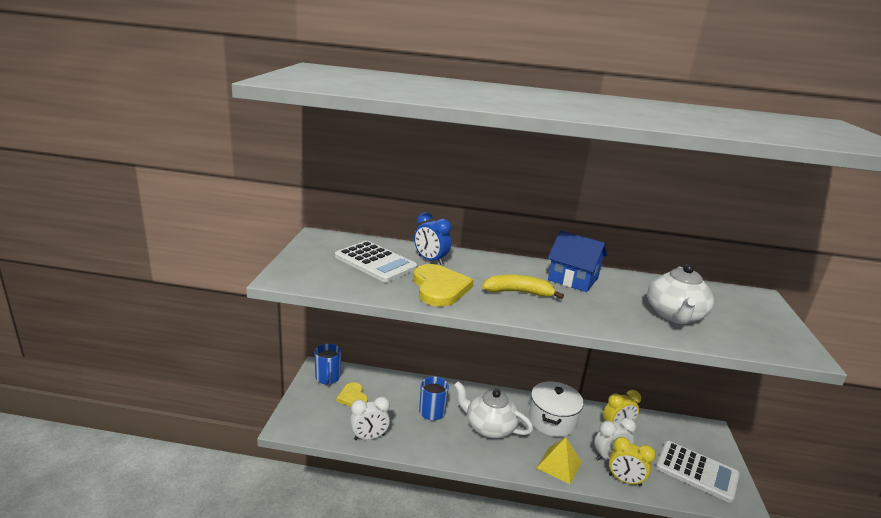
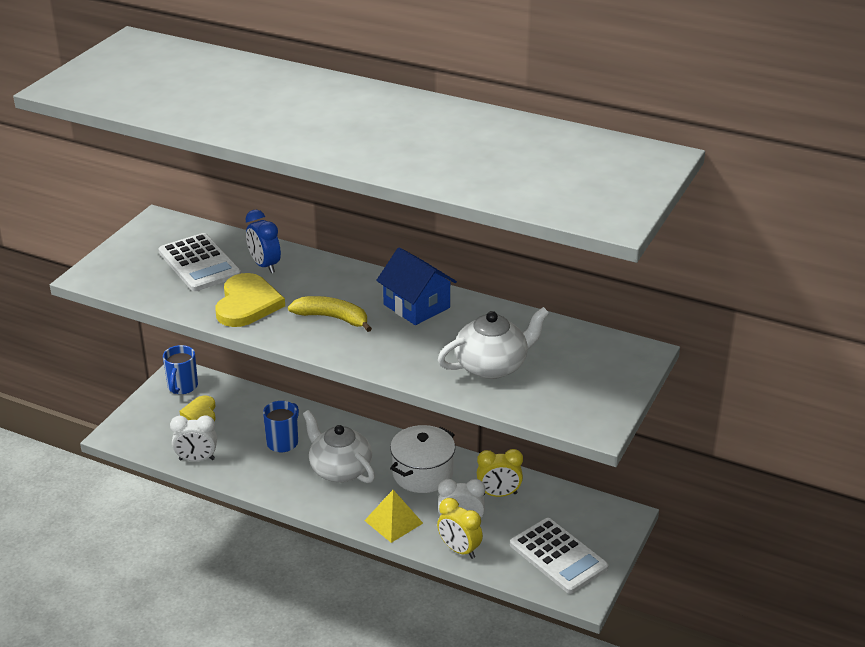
camera: 20 degrees right, 10 degrees up
white teapot [647,264,714,324] -> white teapot turned 150 degrees counterclockwise [438,307,549,379]

